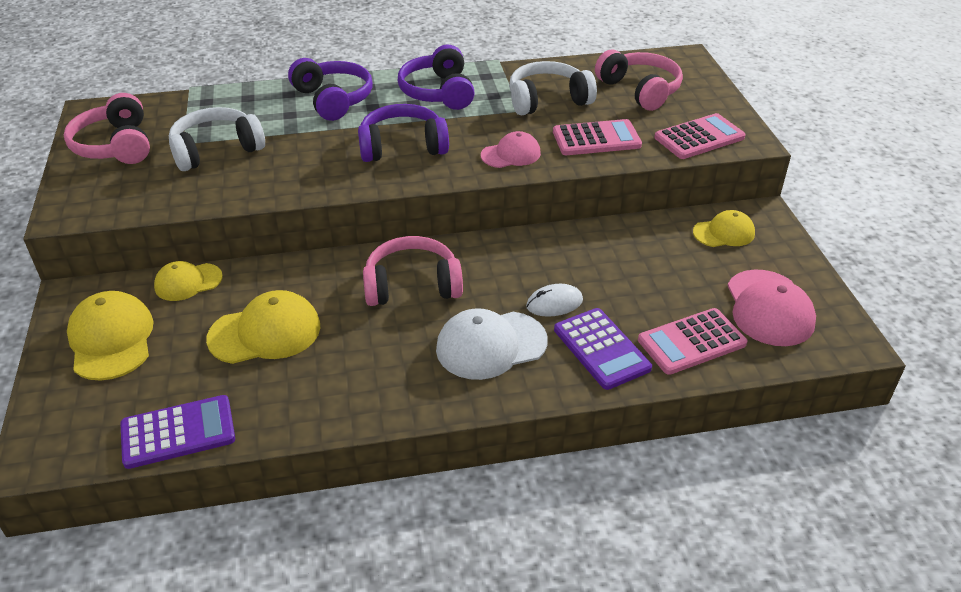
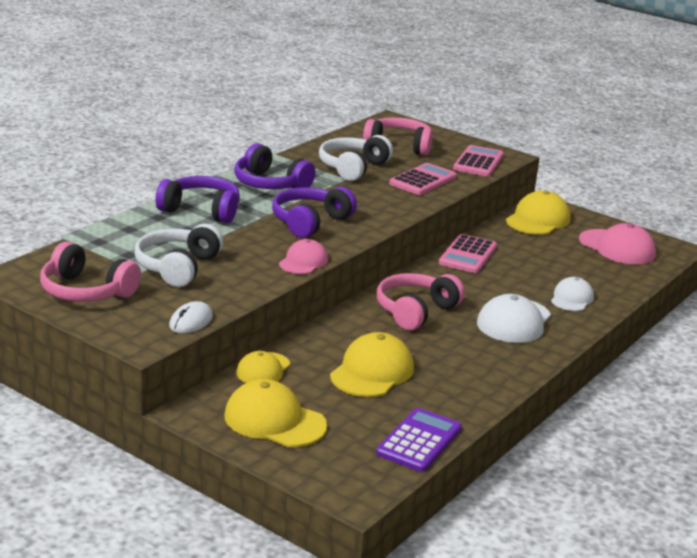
camera: 45 degrees left, 15 degrees down
pink cap [481,131,541,168] -> pink cap moved to [279,239,328,274]
white mouse [526,284,583,317] -> white mouse moved to [169,301,213,333]
purple calculator [554,308,652,390] -> white cap [551,277,594,311]
pink calculator [638,308,747,375] -> pink calculator moved to [439,234,497,273]
yellow cap [693,210,755,247] -> yellow cap [506,191,571,235], size x1.58

